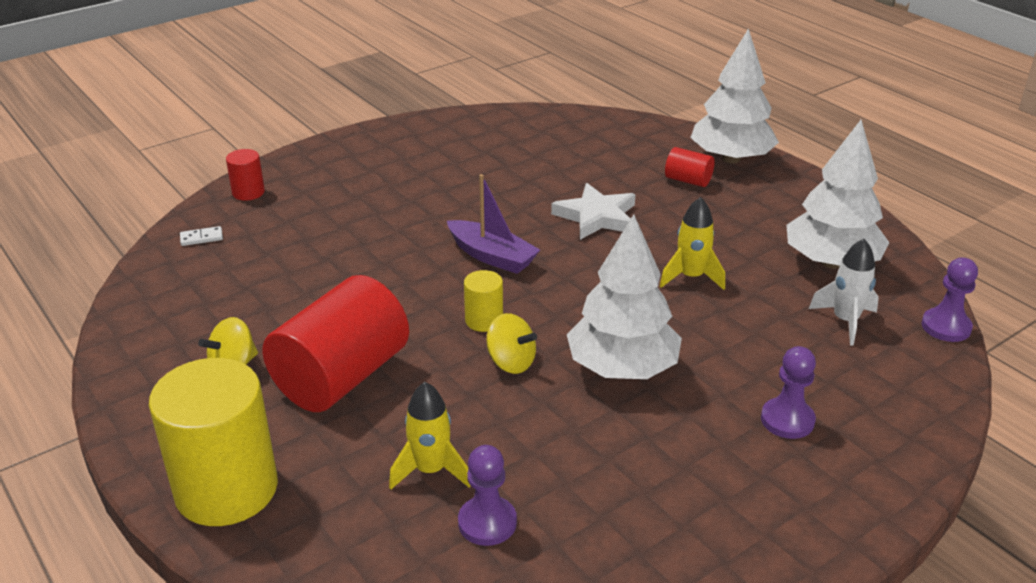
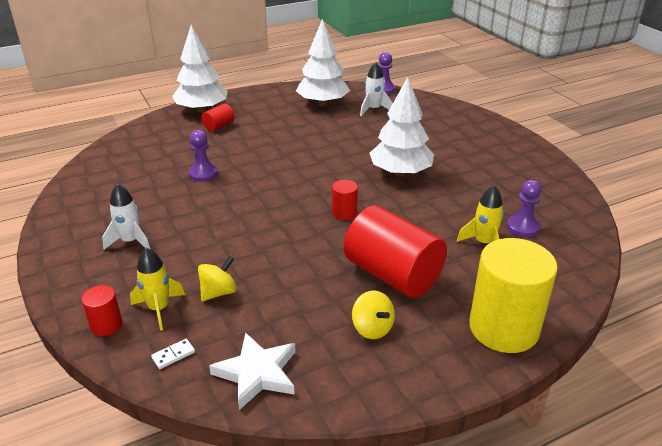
camera: 80 degrees left, 0 degrees up
white domino [180,226,223,246] -> white domino turned 60 degrees clockwise [151,339,195,369]
purple boat [447,174,540,274] -> none
yellow cylinder [464,270,503,332] -> red cylinder [332,180,358,220]
yellow spinning top [486,313,537,374] -> yellow spinning top moved to [198,256,237,301]
white star [551,183,636,240] -> white star moved to [209,332,296,410]
yellow rocket [660,197,725,290] -> yellow rocket moved to [130,248,185,331]
purple pawn [761,346,816,439] -> purple pawn moved to [189,130,218,182]
none -> white rocket [102,184,150,249]

